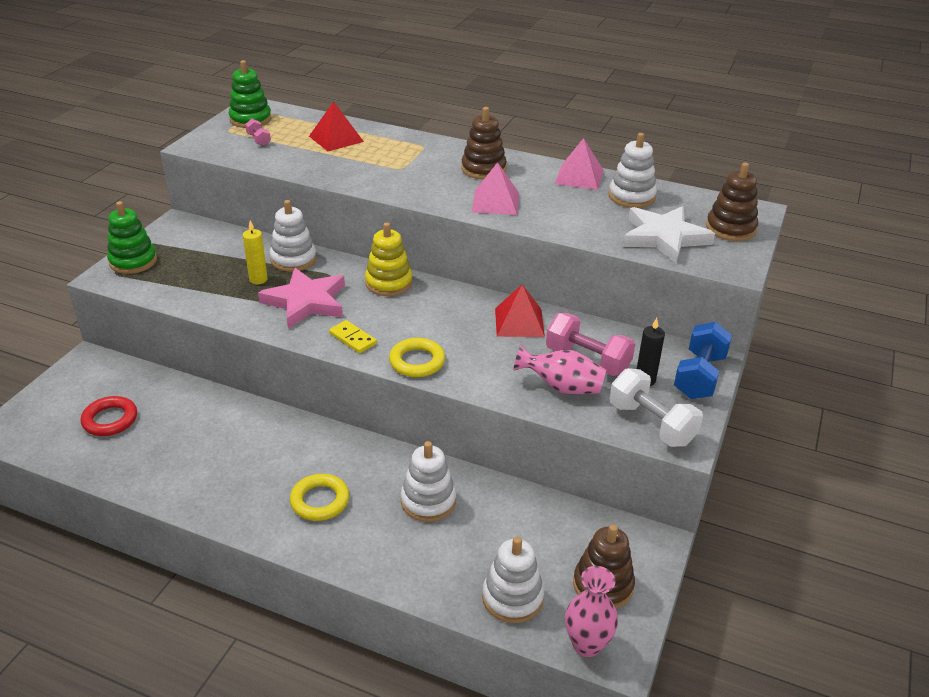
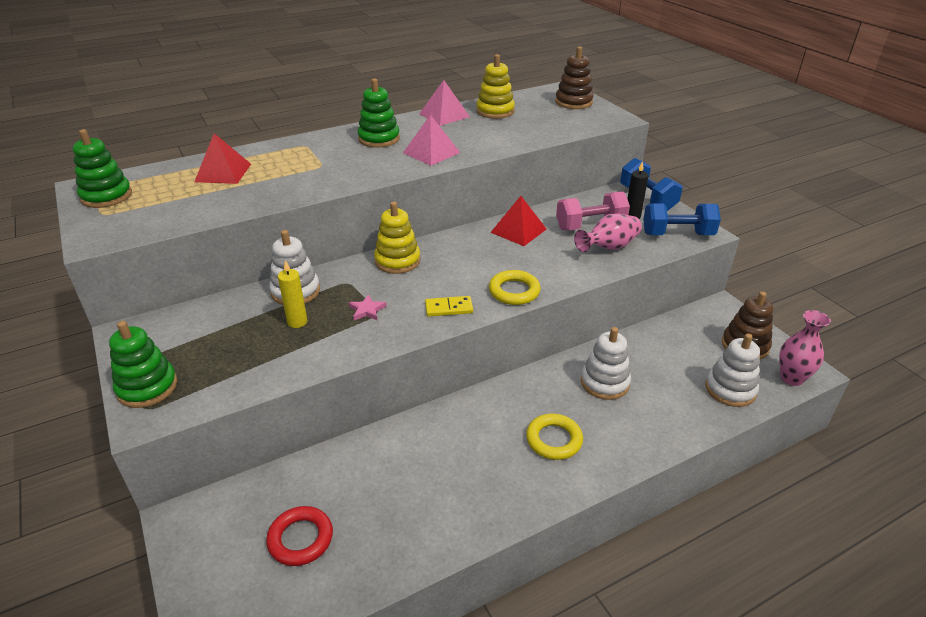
camera: 50 degrees left, 0 degrees up
pink dumbbell [245,119,271,146] -> none
pink star [258,268,345,329] -> pink star [349,294,387,320], size x0.42
brown stacking toy [461,107,507,180] -> green stacking toy [358,78,400,148]
white stacking toy [609,133,657,208] -> yellow stacking toy [476,54,515,119]
white dumbbell [610,368,703,447] -> blue dumbbell [643,203,721,235]
white star [623,206,715,263] -> none

